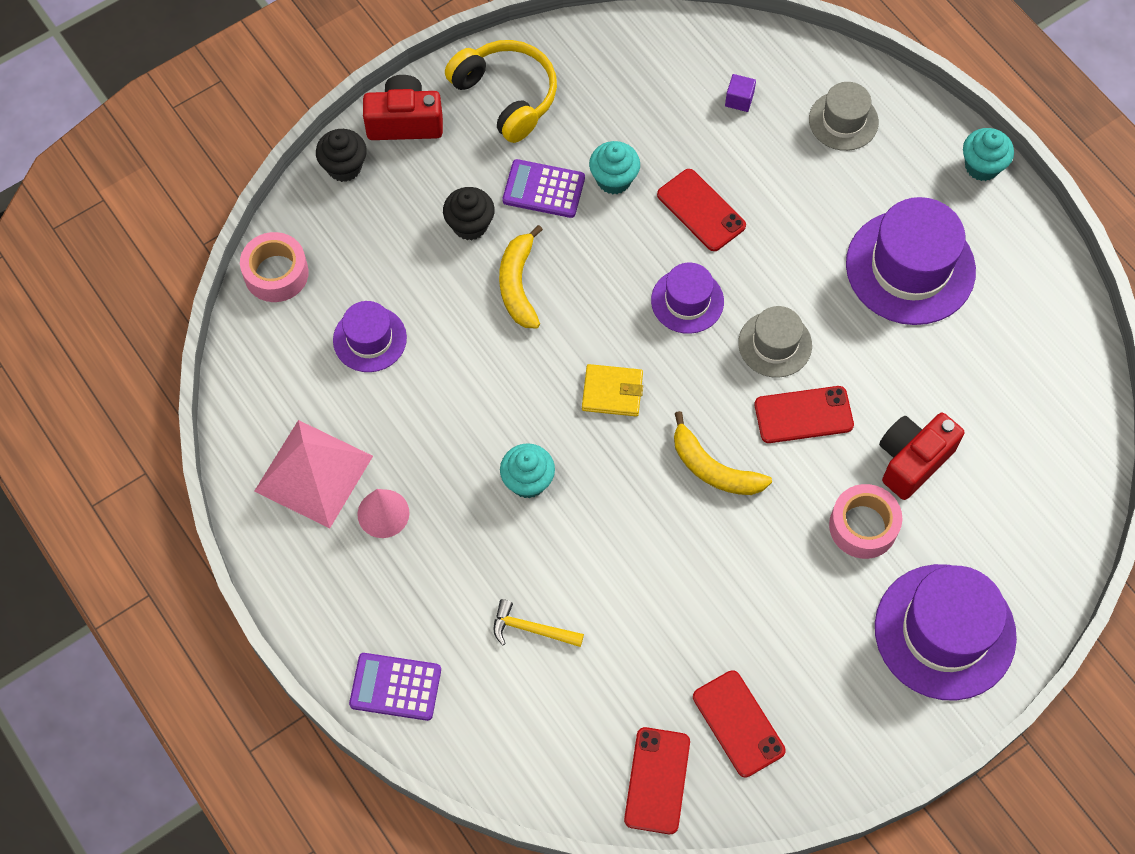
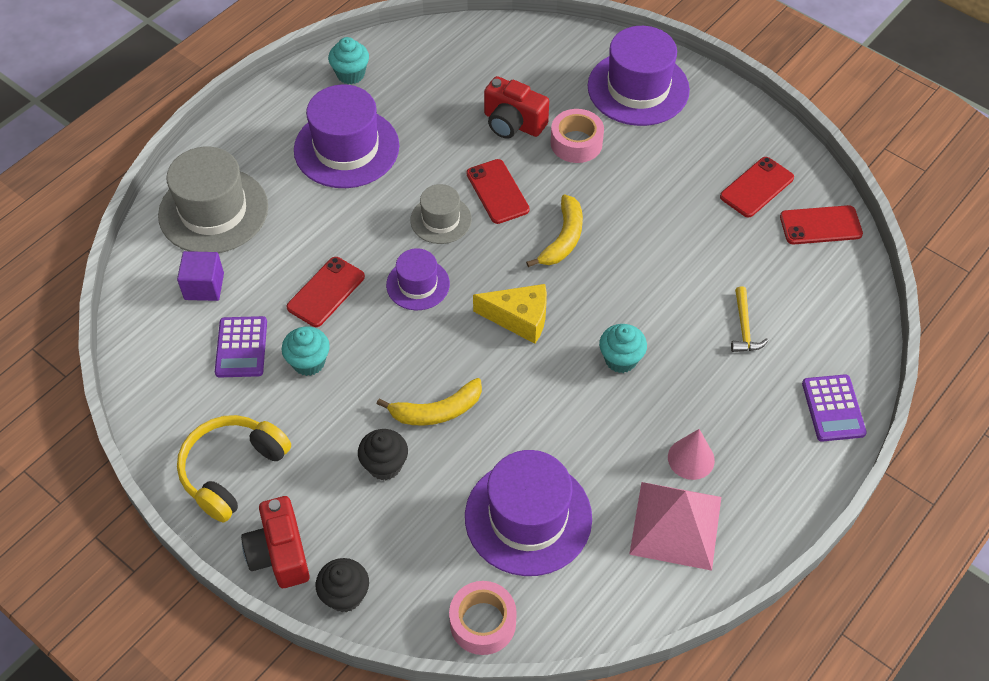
camera: 105 degrees left, 10 degrees down
purple hat [333,301,407,372] -> purple hat [465,450,592,576], size x1.79
purple calculator [503,159,585,218] -> purple calculator moved to [215,316,267,378]
yellow wallet [582,364,643,416] -> yellow cheese [473,284,547,344]
purple cube [725,74,756,112] -> purple cube [177,251,224,301], size x1.60
grey hat [809,82,879,151] -> grey hat [158,147,268,253], size x1.79
turquoise cupcake [963,128,1014,181] -> turquoise cupcake moved to [328,37,369,84]

